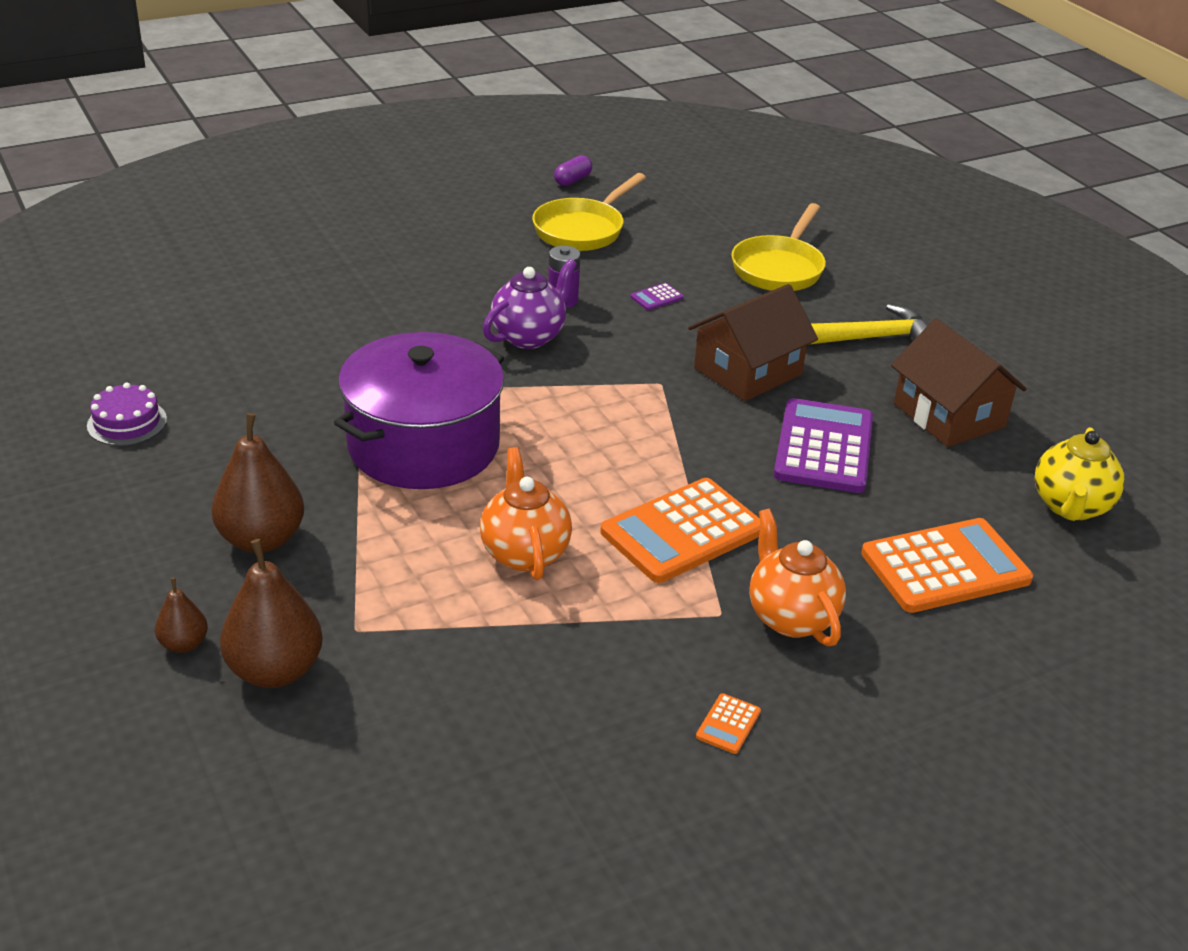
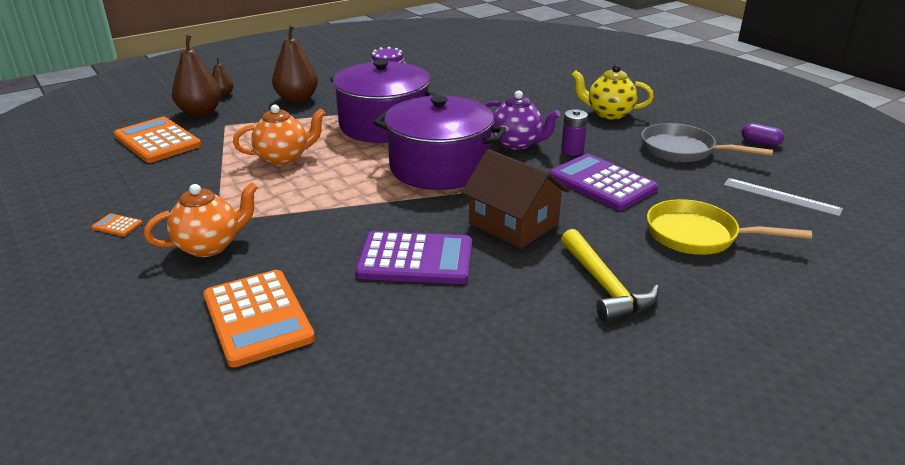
camera: 85 degrees right, 5 degrees down
yellow pan [532,173,646,251] -> grey pan [641,123,773,162]
orange calculator [600,478,760,583] -> orange calculator moved to [114,117,201,163]
purple calculator [630,283,684,310] -> purple calculator [550,154,658,210], size x2.49
brown house [891,318,1027,447] -> none
yellow teapot [1035,427,1125,521] -> yellow teapot moved to [572,65,654,120]
none -> purple pot [374,95,506,190]
none -> grey ruler [724,178,843,217]

